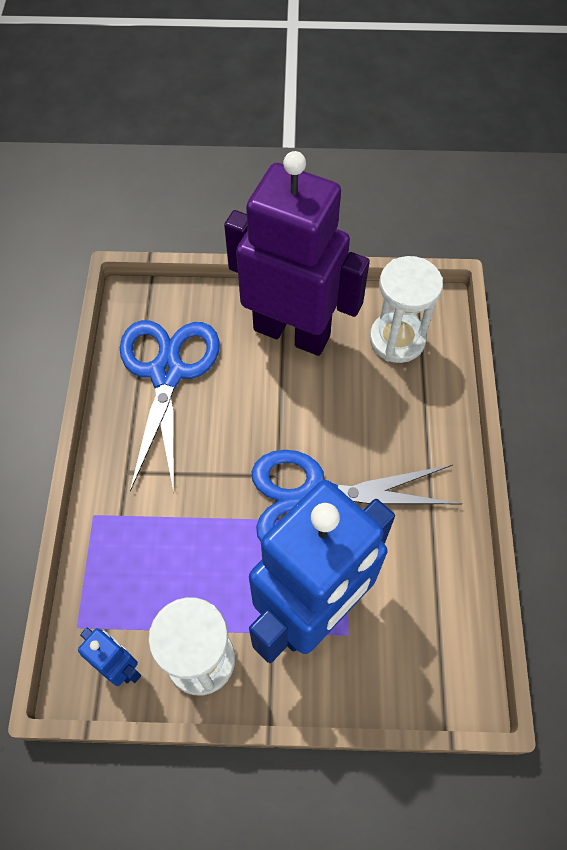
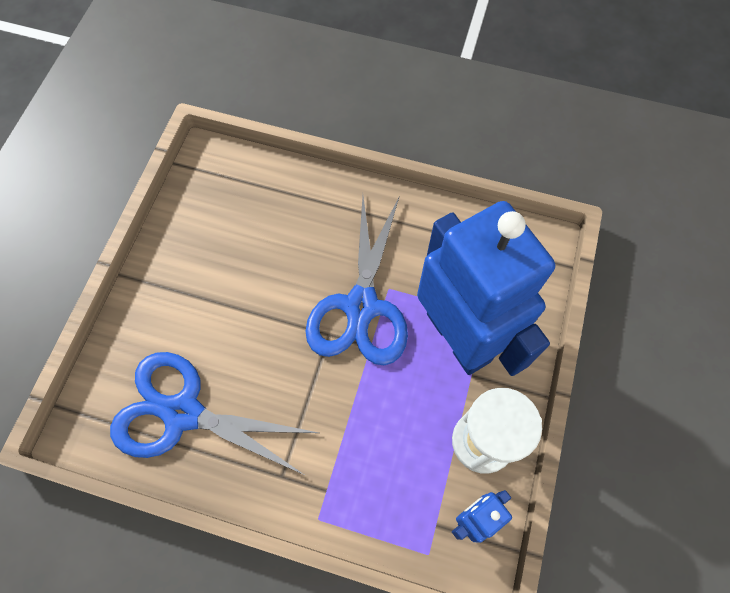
camera: 75 degrees left, 5 degrees up
purple robot [224,151,370,356] -> none
white hourglass [370,256,443,363] -> none

